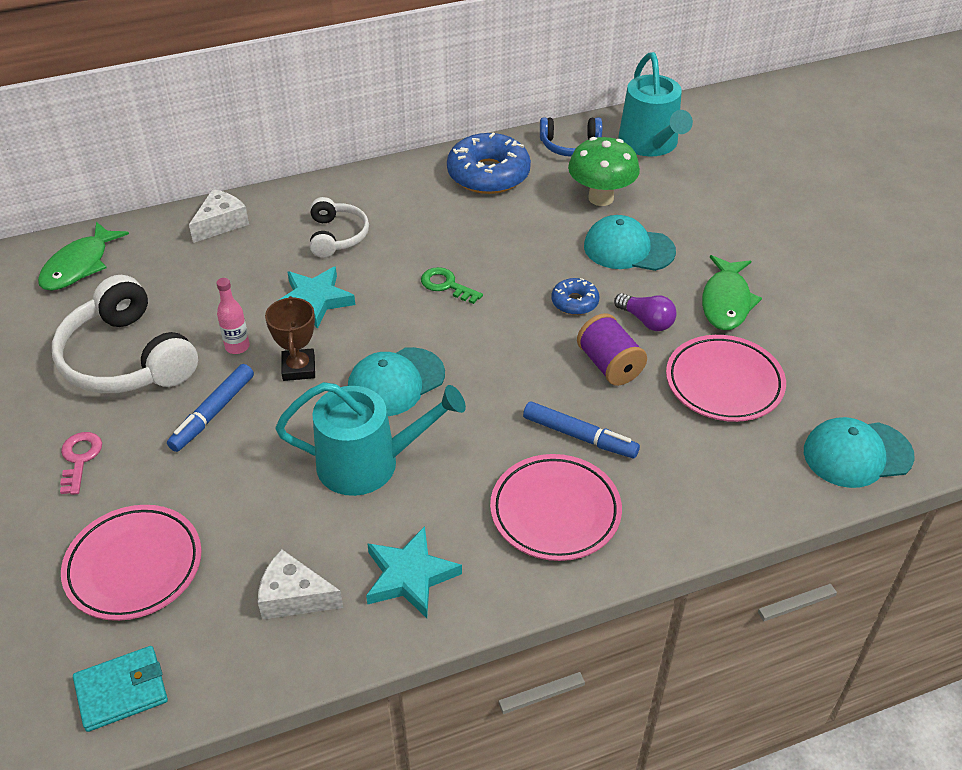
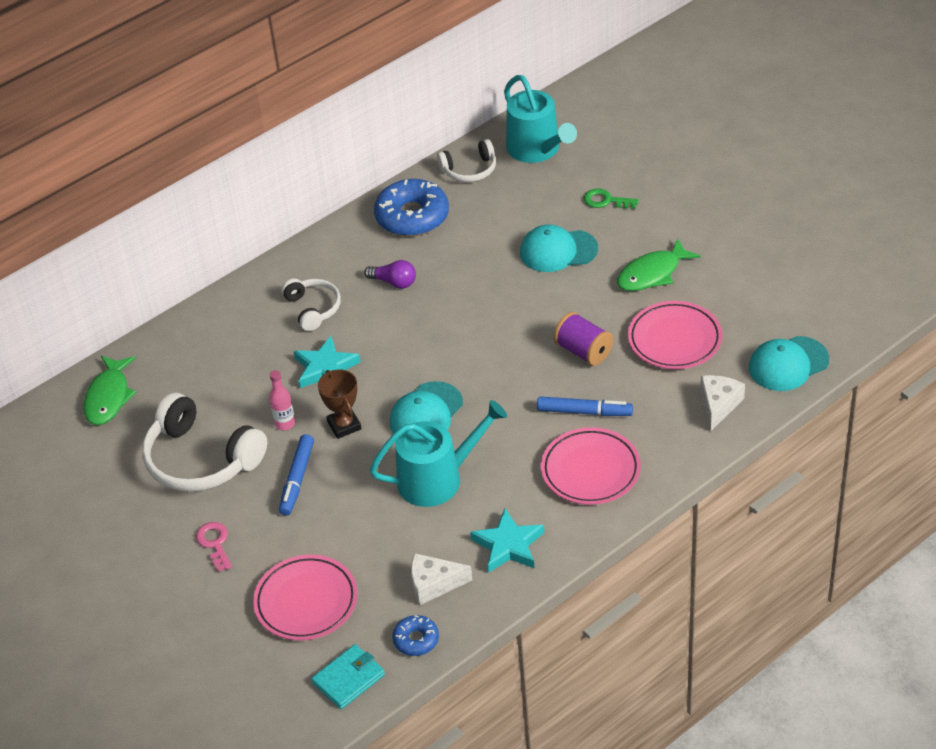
camera: 15 degrees left, 0 degrees up
white cheese [189,189,249,243] -> white cheese moved to [701,375,745,431]
green key [421,267,483,304] -> green key moved to [584,188,639,209]
blue headphones [540,117,602,157] -> white headphones [437,139,496,182]
blue donut [552,278,599,315] -> blue donut moved to [392,615,439,656]
green mushroom [568,137,640,206] -> none
purple light bulb [614,293,677,331] -> purple light bulb moved to [364,260,416,289]
green fish [702,255,762,330] -> green fish turned 60 degrees clockwise [617,238,701,291]

